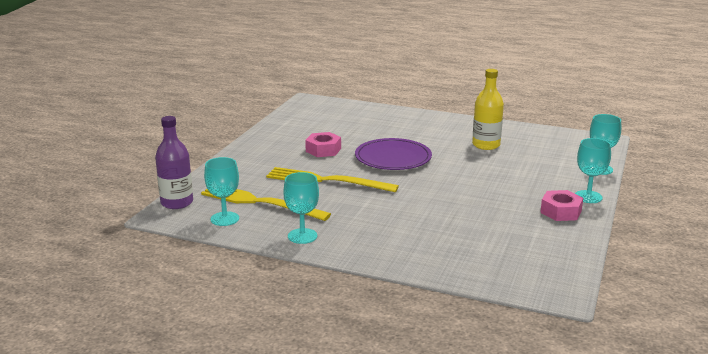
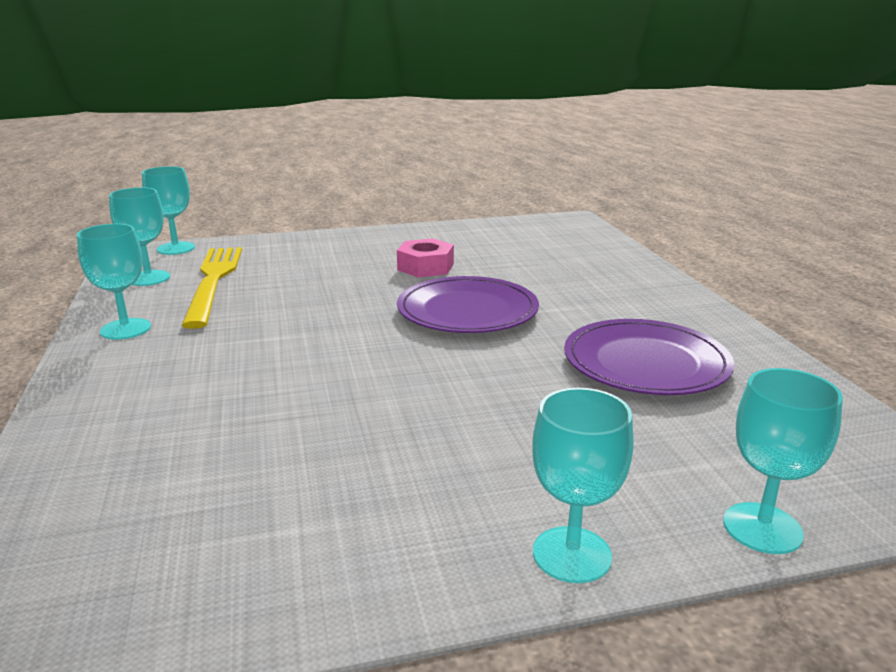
camera: 55 degrees right, 0 degrees up
purple bottle [155,116,193,209] -> turquoise goblet [142,166,195,255]
yellow fork [266,167,399,192] -> none
yellow bottle [472,69,504,150] -> purple plate [564,319,734,395]
pink nut [540,190,583,221] -> none

